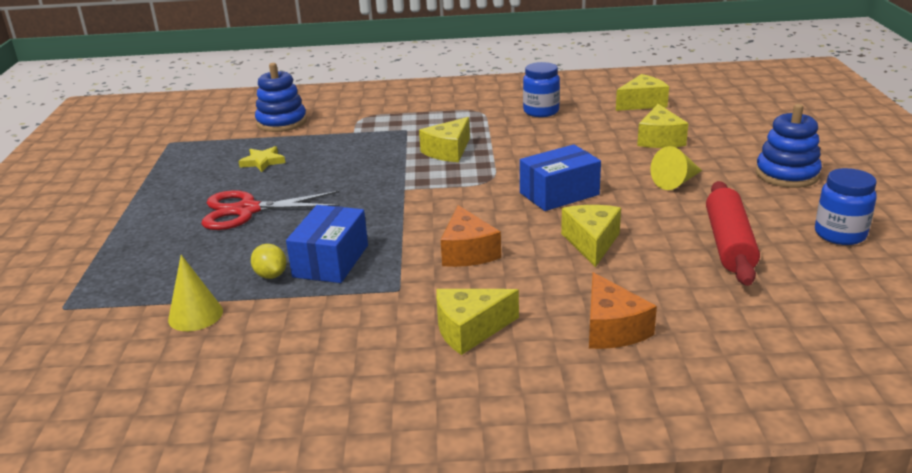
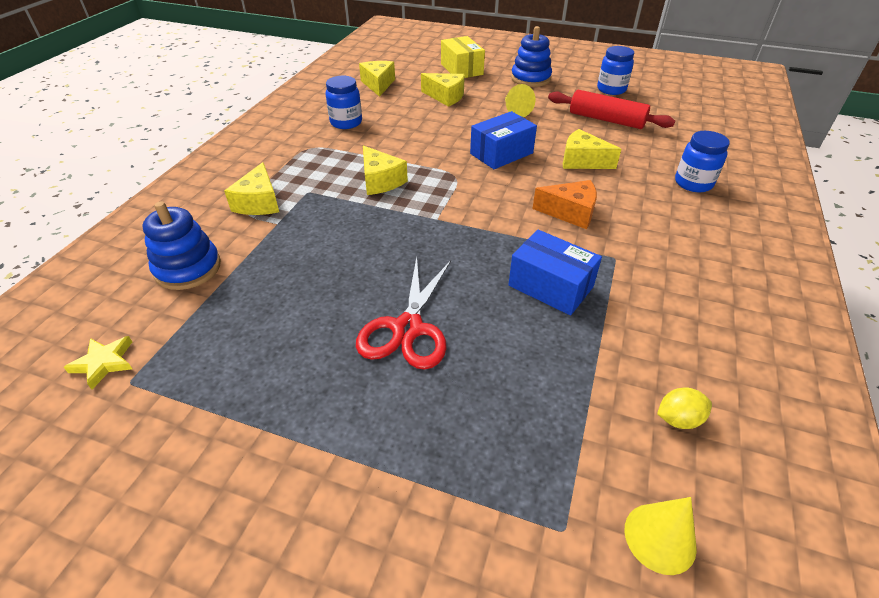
camera: 70 degrees left, 15 degrees up
yellow cone [168,255,223,331] -> yellow cone moved to [624,497,697,575]
yellow star [239,146,286,172] -> yellow star moved to [64,336,132,389]
yellow lemon [251,244,286,279] -> yellow lemon moved to [657,387,712,429]
yellow cheese [436,289,519,355] -> yellow cheese moved to [224,162,279,215]
blue box [520,144,601,211] -> blue box turned 60 degrees clockwise [470,111,537,169]
orange cheese [589,272,657,349] -> blue jar [675,131,730,192]
none -> yellow box [441,36,485,78]

